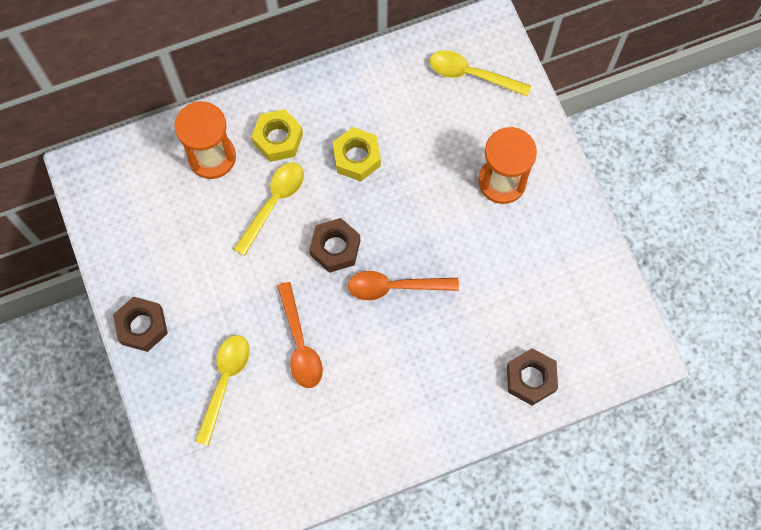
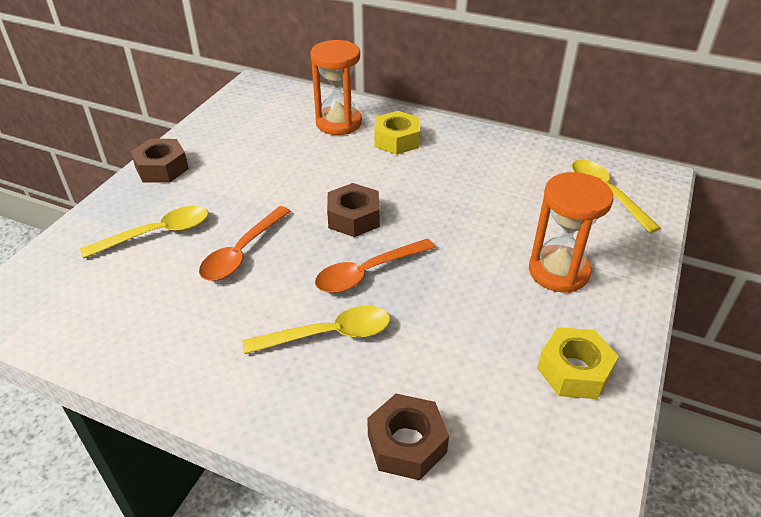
camera: 45 degrees right, 30 degrees down
yellow spoon [234,163,304,256] -> yellow spoon moved to [243,306,390,354]
yellow nut [333,127,381,181] -> yellow nut moved to [537,327,619,399]
orange spoon [348,271,459,300] -> orange spoon turned 75 degrees counterclockwise [315,239,435,293]

